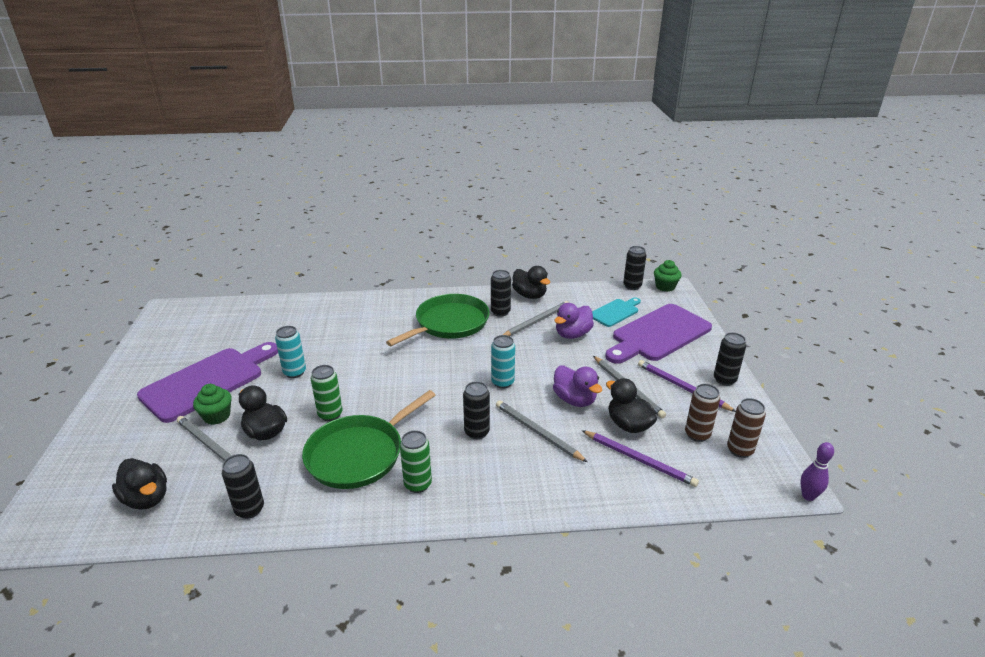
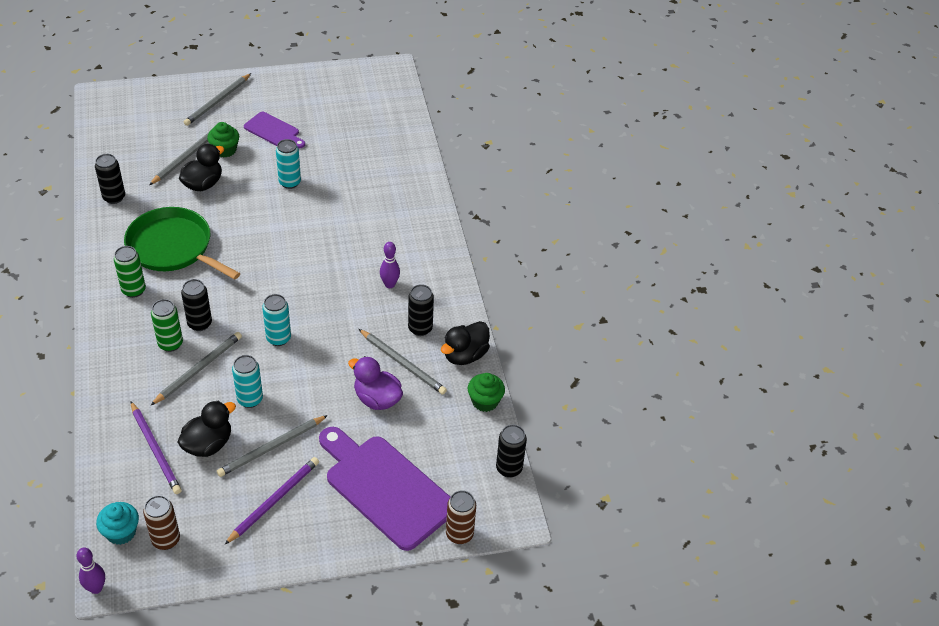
camera: 80 degrees right, 15 degrees up
black duck [112,458,167,510] -> none
purple cutting board [137,342,278,423] -> purple cutting board [244,112,305,148], size x0.53
green can [311,365,343,421] -> green can moved to [151,299,183,352]
green pan [386,294,489,346] -> purple bowling pin [380,242,400,288]
purple duck [553,366,602,407] -> turquoise can [232,355,263,408]
purple pencil [581,430,699,487] -> purple pencil turned 60 degrees counterclockwise [131,401,182,494]
turquoise cutting board [592,297,641,327] -> none
green cupcake [654,260,682,292] -> green cupcake moved to [468,373,505,412]
brown can [685,384,720,442] -> brown can moved to [446,490,476,544]
black can [714,332,746,386] -> none
none -> turquoise cupcake [96,502,139,545]
none -> grey pencil [184,73,251,126]

